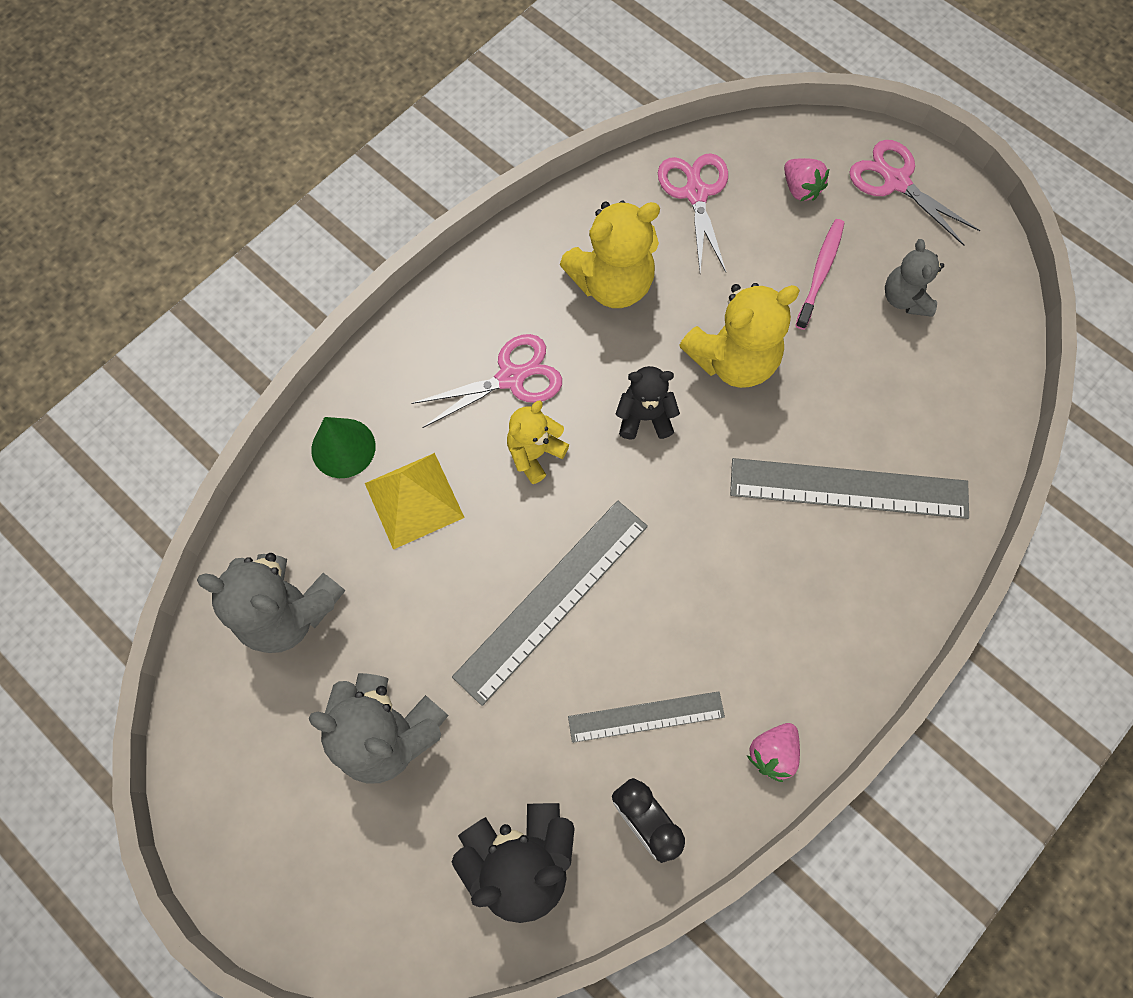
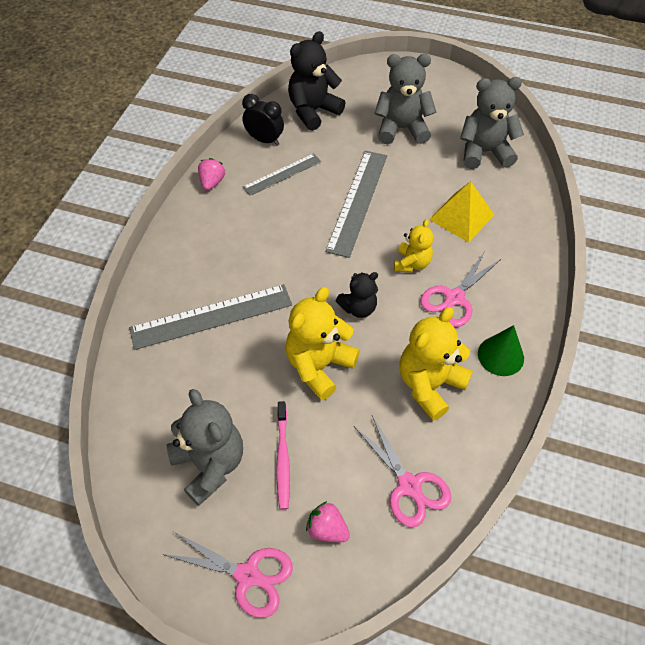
camera: 155 degrees right, 15 degrees down
green cone [311,417,375,478] -> green cone moved to [478,325,524,376]
grey teddy bear [885,239,944,317] -> grey teddy bear [167,389,243,506], size x1.66

